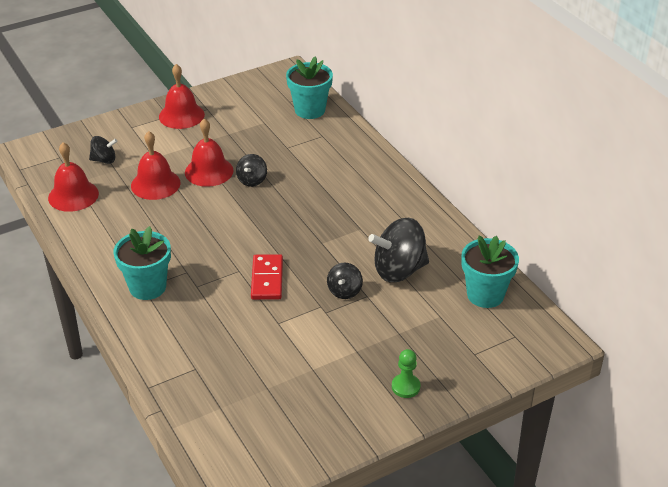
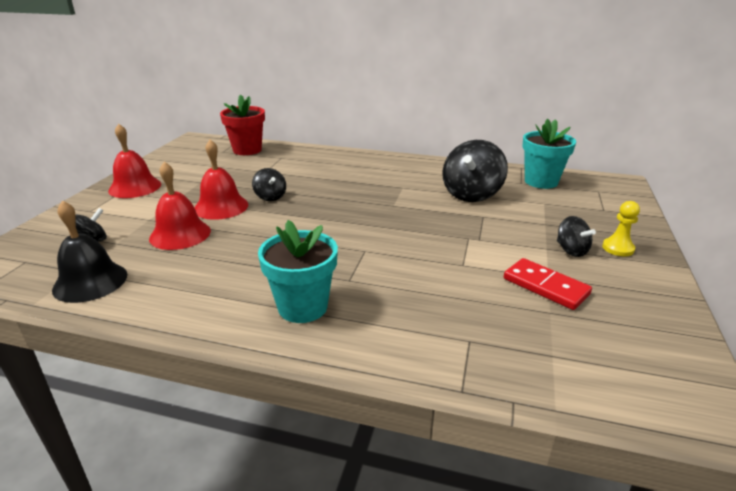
camera: 45 degrees left, 10 degrees down
red bell [48,142,99,212] -> black bell [52,200,127,303]
red domino [251,254,283,300] -> red domino moved to [504,258,592,310]
turquoise flower pot [286,56,333,119] -> red flower pot [220,95,265,155]
black spinning top [327,263,363,299] -> black spinning top moved to [557,216,596,257]
green pawn [392,349,421,398] -> yellow pawn [602,201,640,256]

